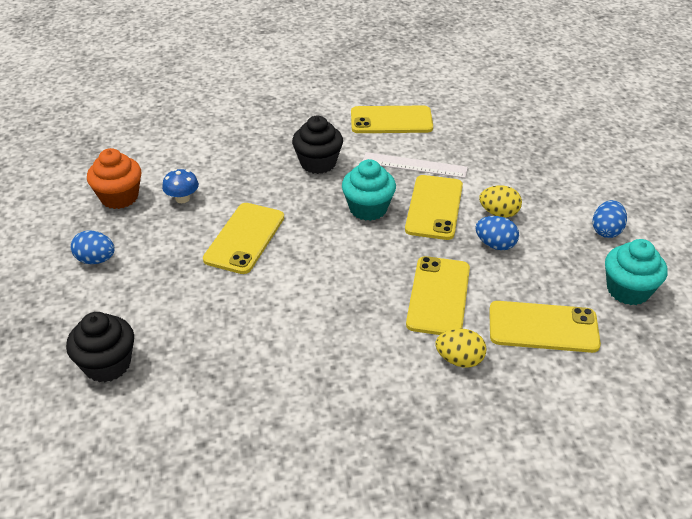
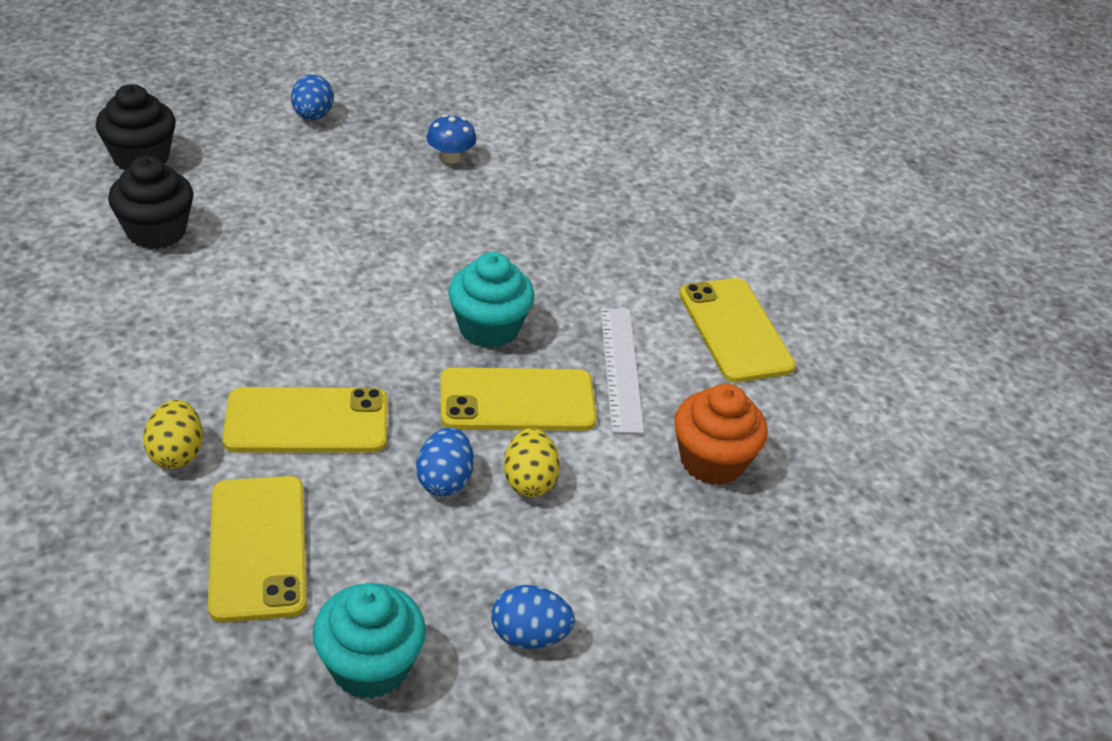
camera: 70 degrees right, 0 degrees up
orange cupcake [87,148,141,209] -> orange cupcake moved to [674,384,768,485]
yellow phone [203,203,284,274] -> none
black cupcake [292,116,343,174] -> black cupcake moved to [108,156,194,249]

